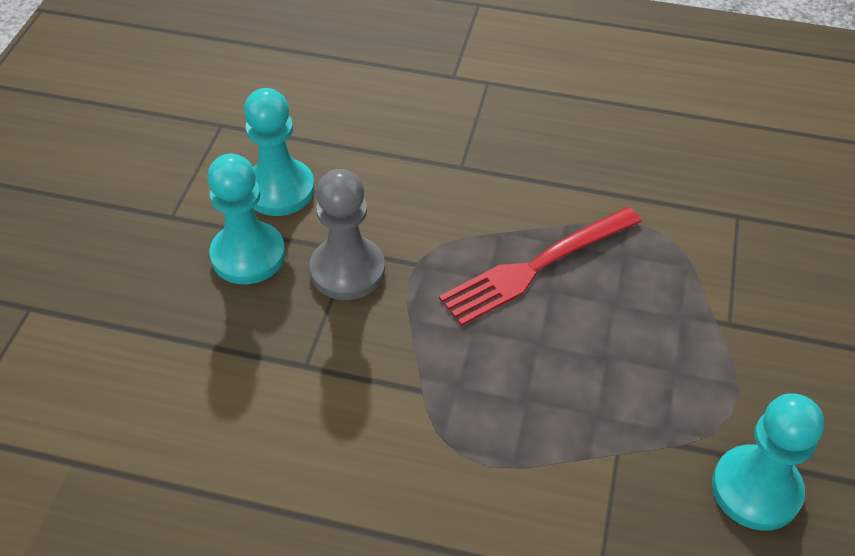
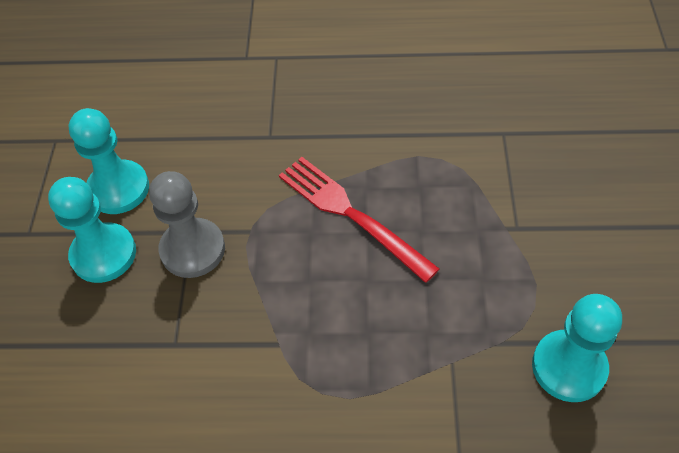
camera: 10 degrees left, 5 degrees up
red fork [439,207,642,326] -> red fork turned 90 degrees clockwise [279,157,440,283]

